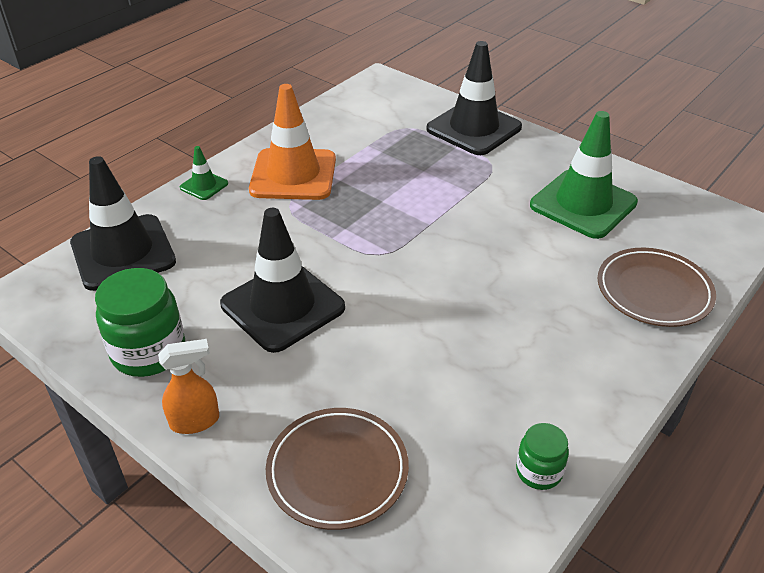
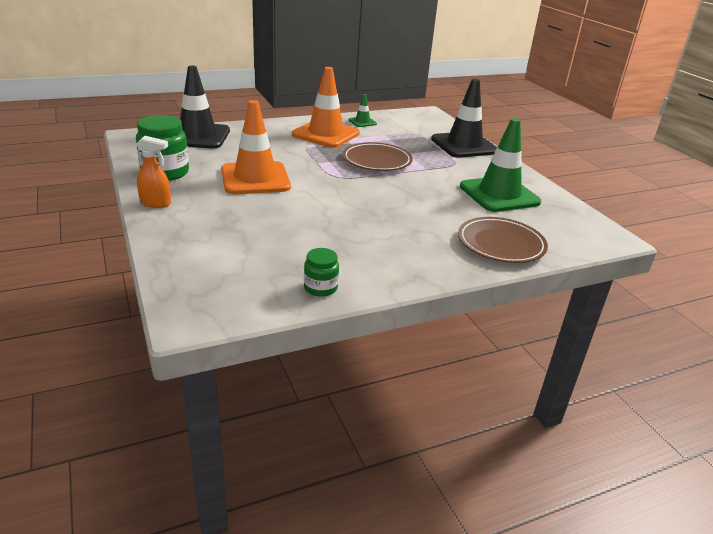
camera: 25 degrees right, 10 degrees down
green traffic cone [180,146,228,200] -> green traffic cone moved to [348,94,377,127]
black traffic cone [220,208,345,353] -> orange traffic cone [221,100,291,194]
brown plate [266,408,409,530] -> brown plate moved to [343,142,413,171]

